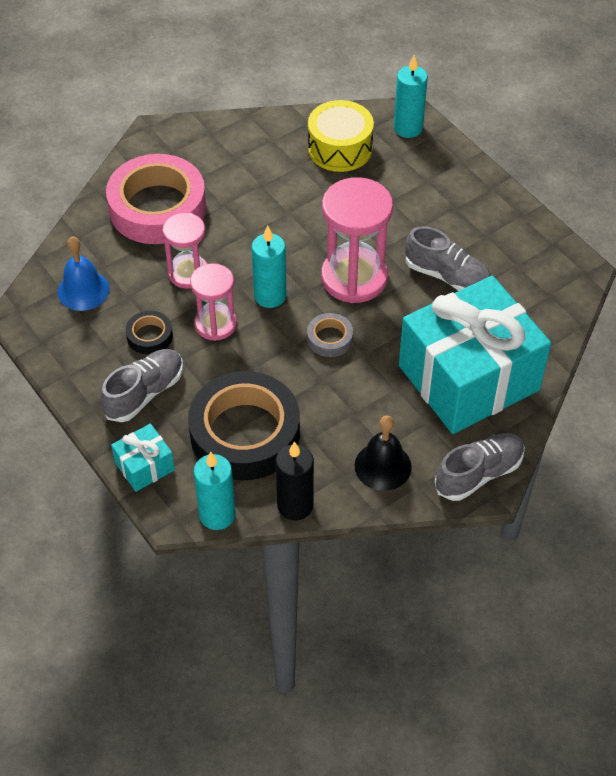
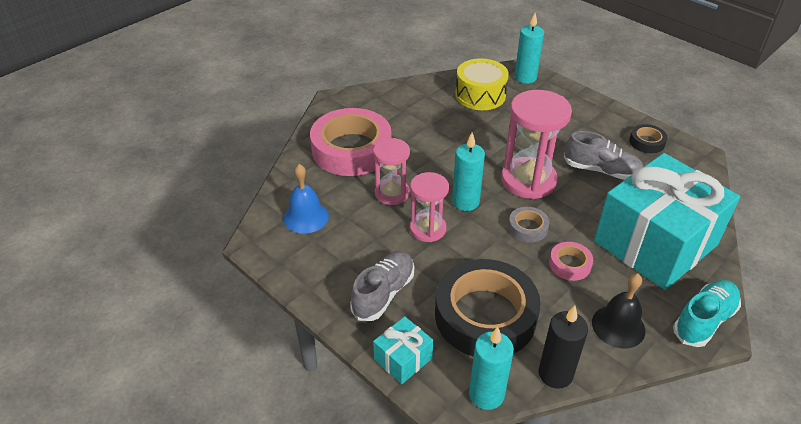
camera: 10 degrees left, 10 degrees down
black tape [126,311,173,355] -> black tape moved to [629,124,668,153]
grey shoe [435,433,525,501] -> turquoise shoe [673,280,741,347]
none -> pink tape [549,242,593,281]

